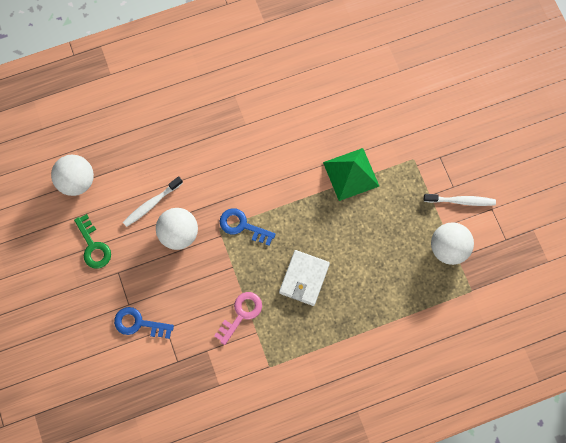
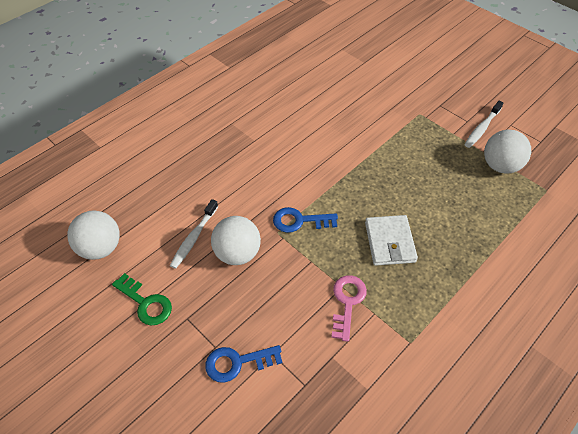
camera: 25 degrees left, 20 degrees down
green pyramid [323,148,379,201] -> none
white toothbrush [424,194,496,206] -> white toothbrush turned 150 degrees clockwise [464,101,504,148]

